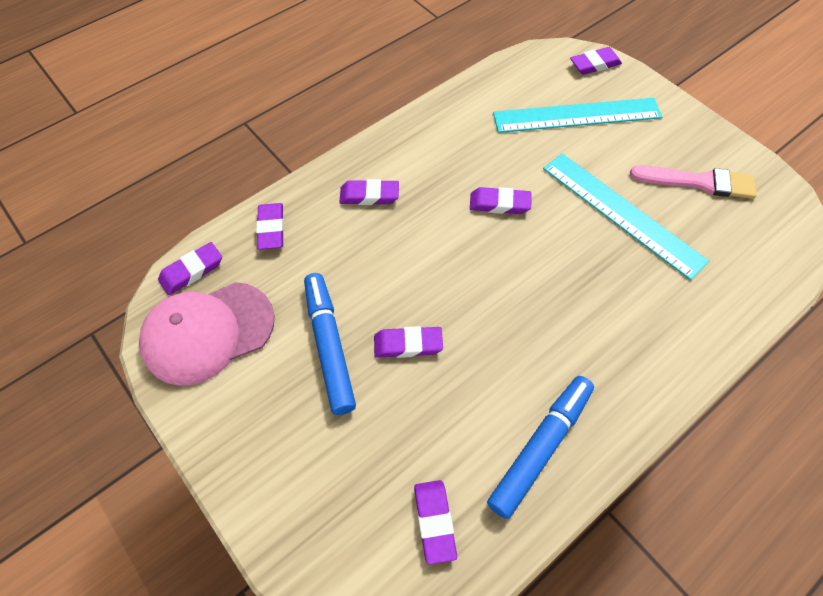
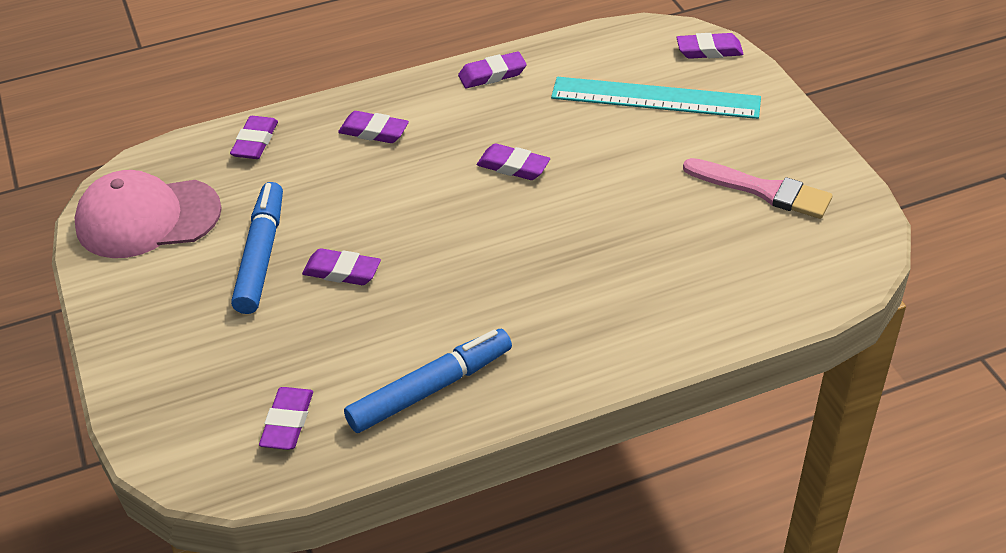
camera: 20 degrees right, 15 degrees down
purple eraser [158,242,222,295] -> purple eraser moved to [458,51,527,88]
turquoise ruler [543,153,709,280] -> none

